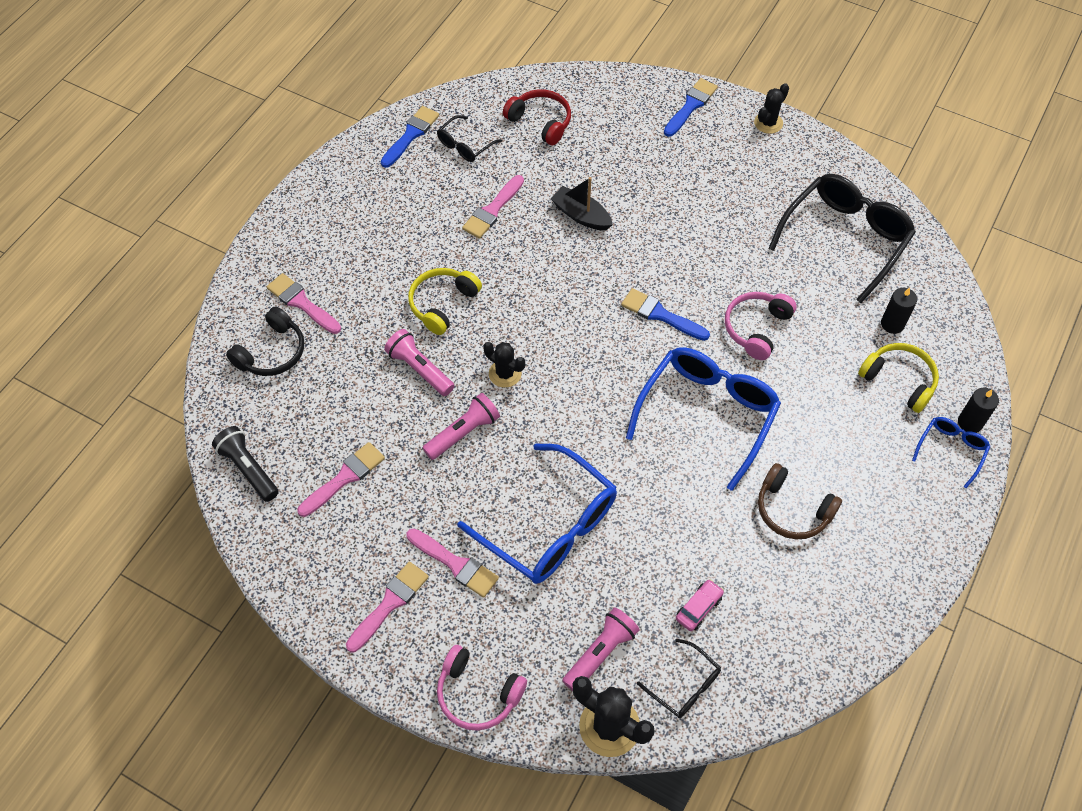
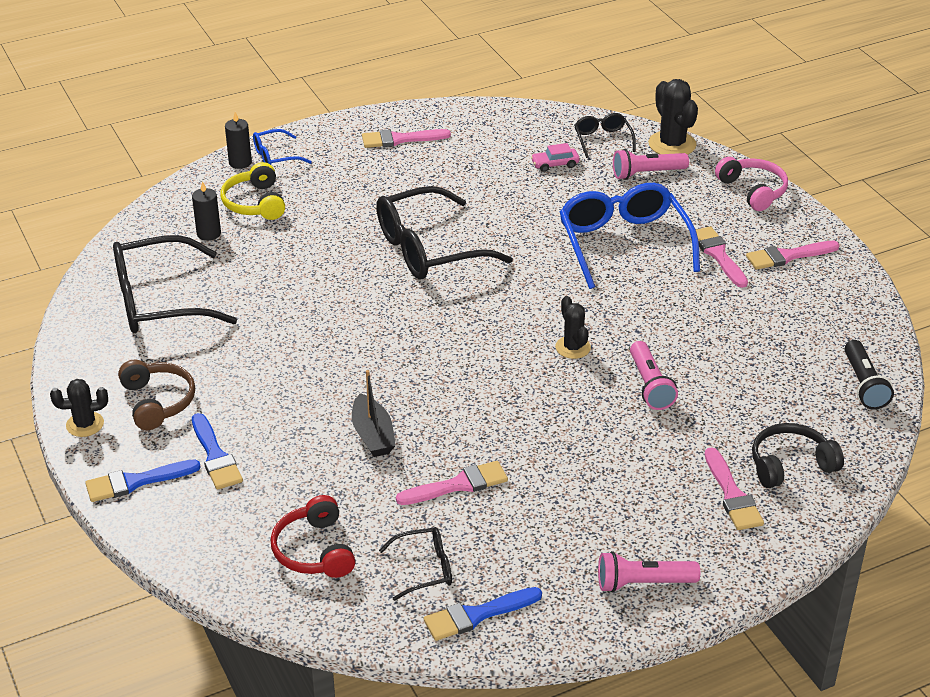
camera: 145 degrees left, 20 degrees down
pink brush [297,442,385,517] -> pink brush moved to [362,129,451,148]
yellow headphones [408,268,482,335] -> none
pink flashlight [423,393,500,460] -> pink flashlight moved to [598,551,700,592]
blue brush [621,288,710,341] -> blue brush moved to [192,413,243,490]
blue glasses [626,347,781,491] -> black glasses [376,186,513,280]
pink headphones [725,292,797,360] -> none
brown headphones [758,463,842,539] -> brown headphones moved to [118,359,195,430]

